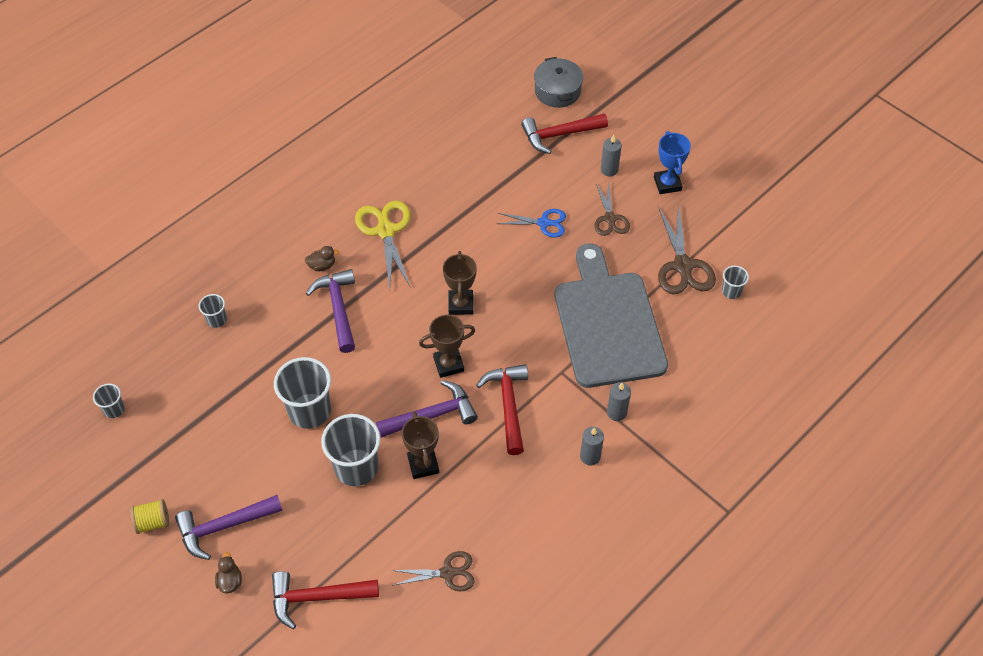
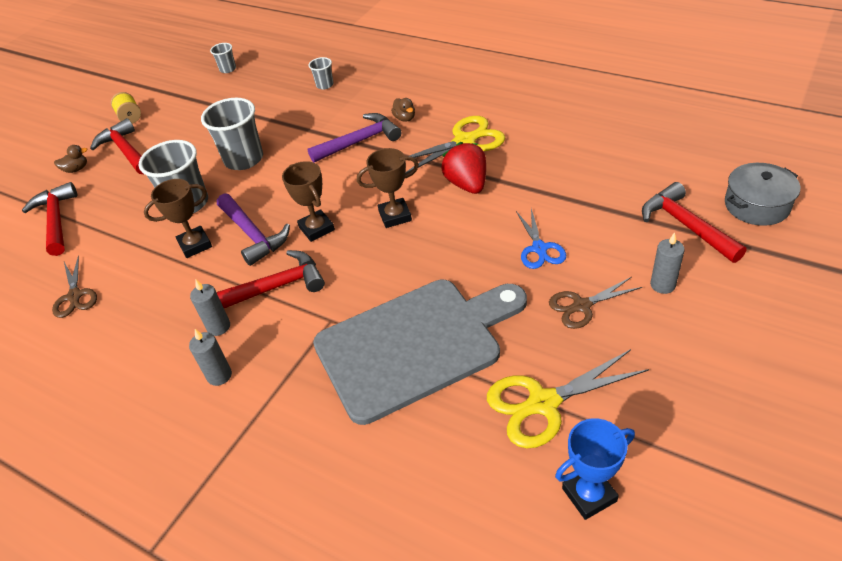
camera: 80 degrees right, 10 degrees down
purple hammer [175,495,283,560] -> red hammer [90,118,143,174]
grey candle [607,382,631,421] -> grey candle moved to [190,279,230,336]
blue trophy [654,131,691,194] -> blue trophy moved to [555,418,635,520]
brown scissors [658,204,716,294] -> yellow scissors [487,349,649,448]
grey cup [722,266,749,299] -> none
none -> red strawberry [441,142,486,194]

